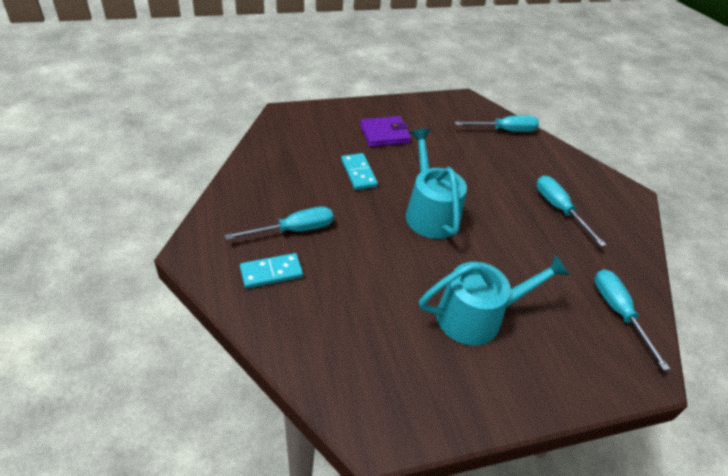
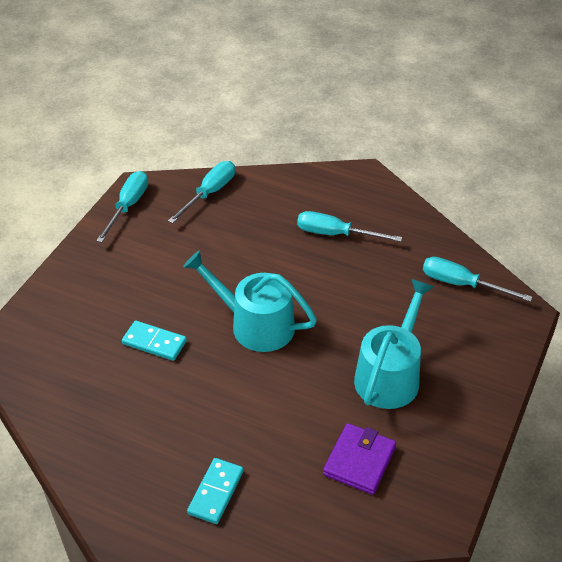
camera: 45 degrees left, 0 degrees up
turquoise screwdriver [225,206,333,240] -> turquoise screwdriver moved to [96,171,148,243]
purple wallet [360,116,411,147] -> purple wallet moved to [323,423,396,495]

